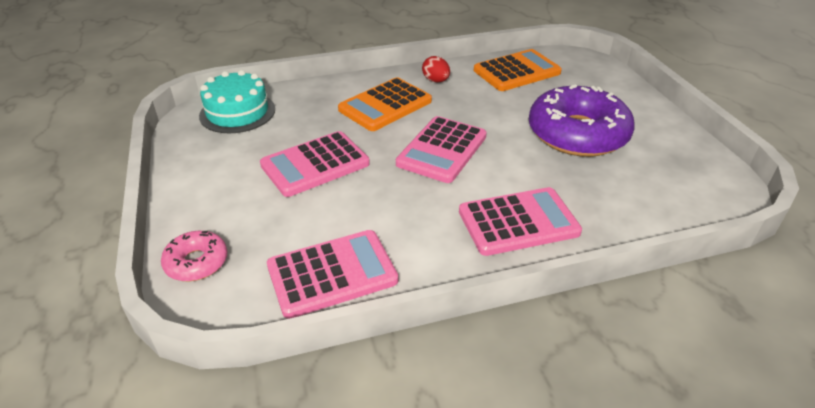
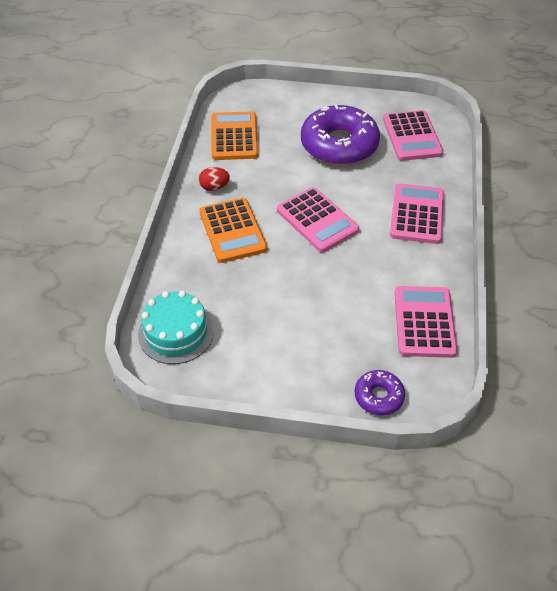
camera: 65 degrees left, 10 degrees up
pink donut [161,231,227,281] -> purple donut [355,370,405,415]
pink calculator [260,131,370,197] -> pink calculator moved to [383,110,443,161]

